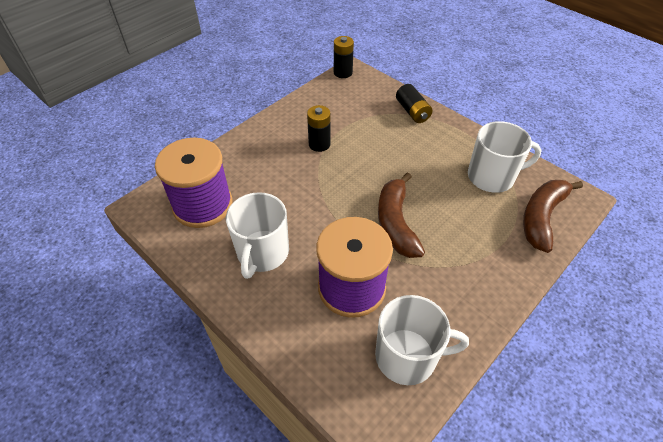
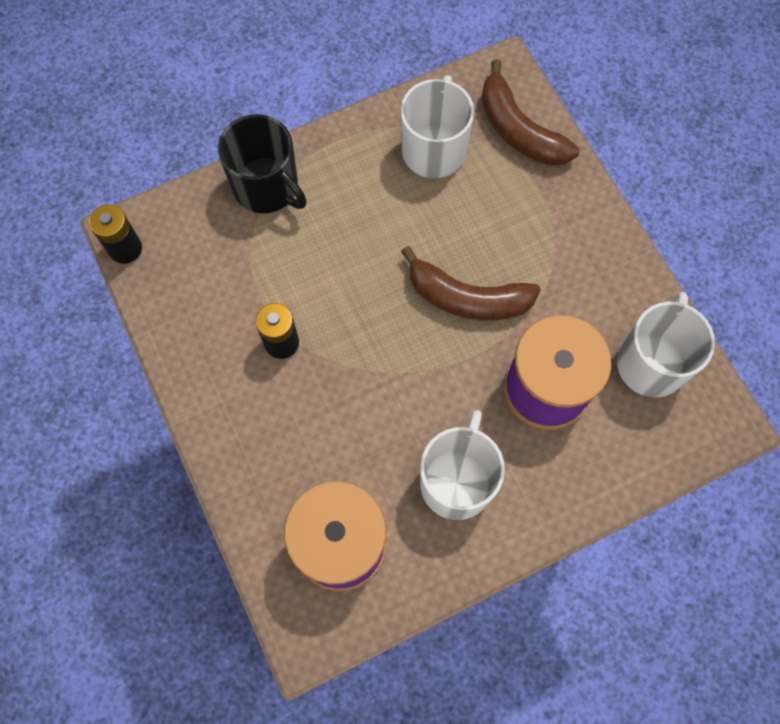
camera: 70 degrees left, 20 degrees up
white mug [226,192,289,279] -> white mug turned 105 degrees counterclockwise [420,410,505,520]
black battery [396,84,432,123] -> black mug [218,114,307,213]

